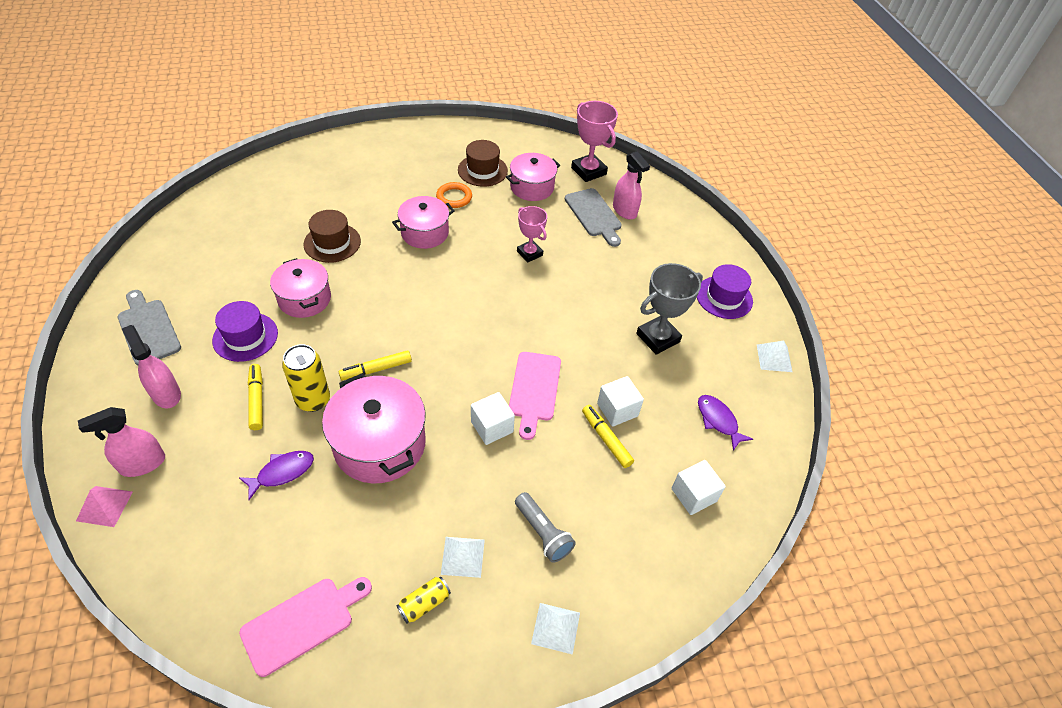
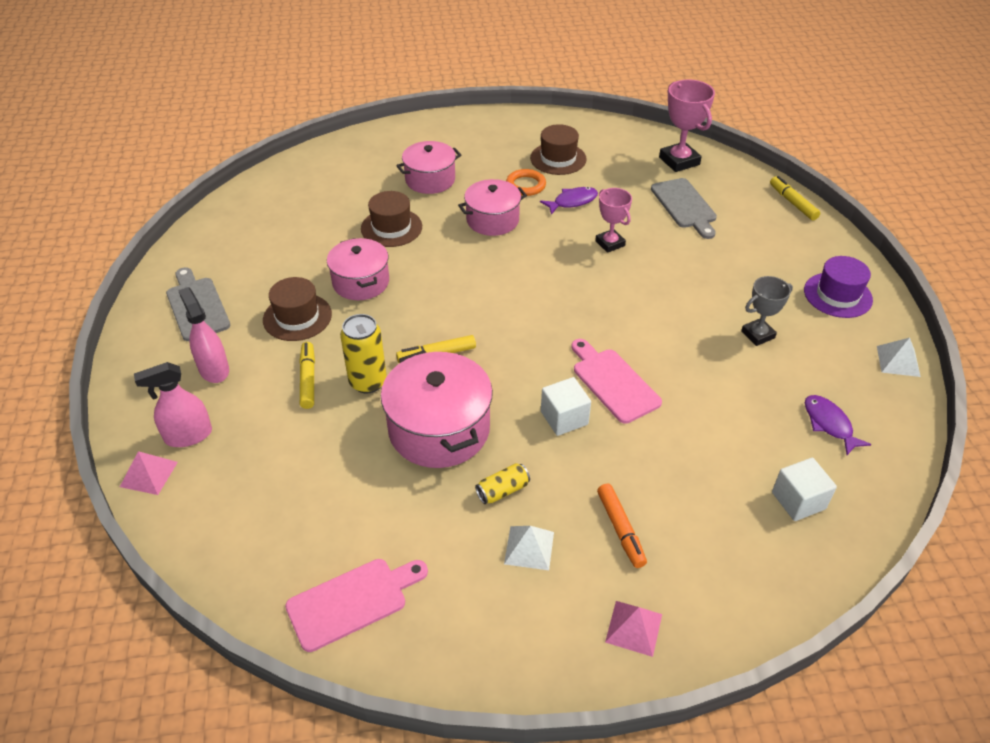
camera: 10 degrees right, 5 degrees down
purple hat [212,301,278,362] -> brown hat [263,277,332,341]
purple fish [239,451,314,500] -> purple fish moved to [540,187,598,215]
yellow can [396,577,451,624] -> yellow can moved to [475,463,530,504]
pink pot [506,153,560,201] -> pink pot moved to [396,141,461,194]
pink cutting board [509,352,561,440] -> pink cutting board turned 135 degrees clockwise [571,339,662,424]
grey flashlight [515,492,576,563] -> orange marker [597,483,647,568]
white pyramid [531,603,580,655] -> pink pyramid [605,601,662,657]
yellow marker [582,405,634,468] -> yellow marker moved to [770,176,820,220]
white cube [597,376,644,427] -> none
pink spray bottle [613,151,650,219] -> none
grey trophy [636,263,703,355] -> grey trophy [741,276,793,346], size x0.66

